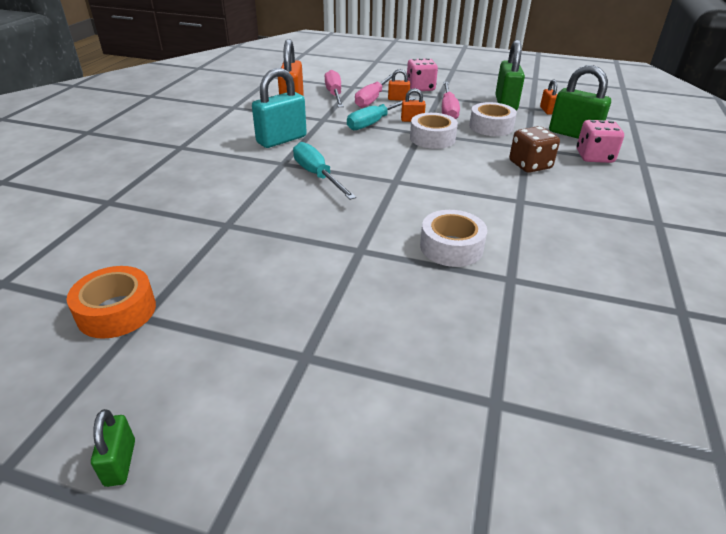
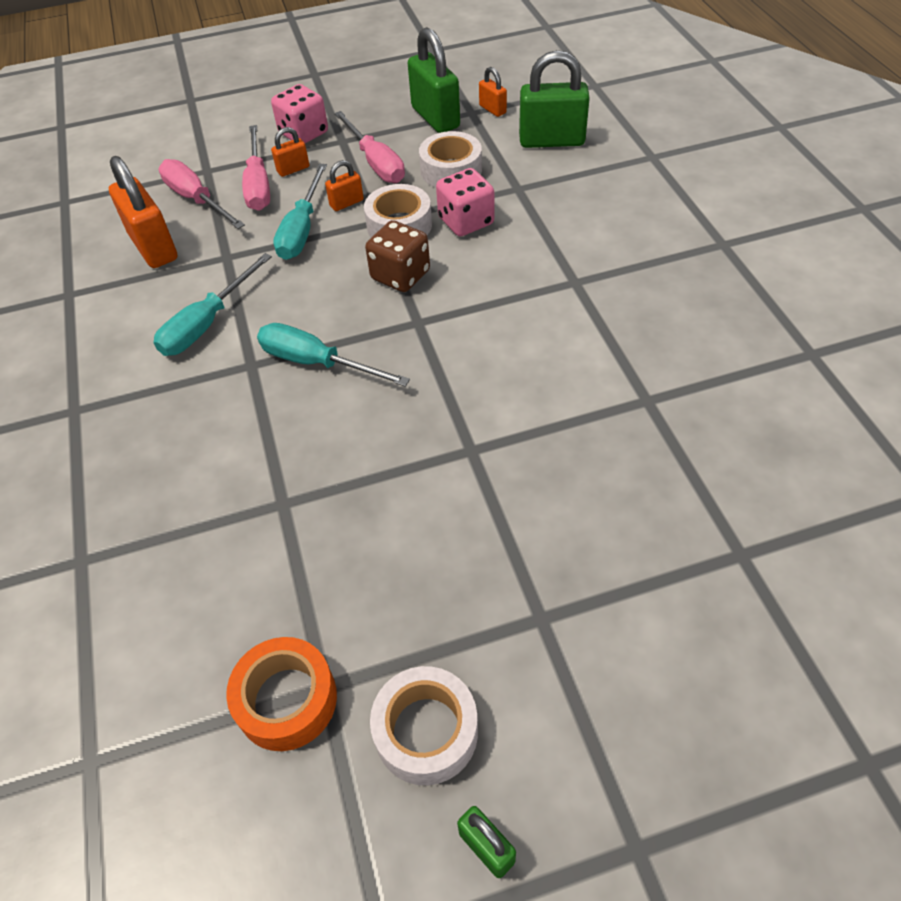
camera: 30 degrees left, 15 degrees up
turquoise padlock [252,68,307,148] -> turquoise screwdriver [153,253,272,356]
white tape [420,210,487,267] -> white tape moved to [370,666,478,785]
brown dice [509,126,560,173] -> brown dice moved to [365,220,430,292]
pink dice [577,120,624,163] -> pink dice moved to [436,168,495,236]

